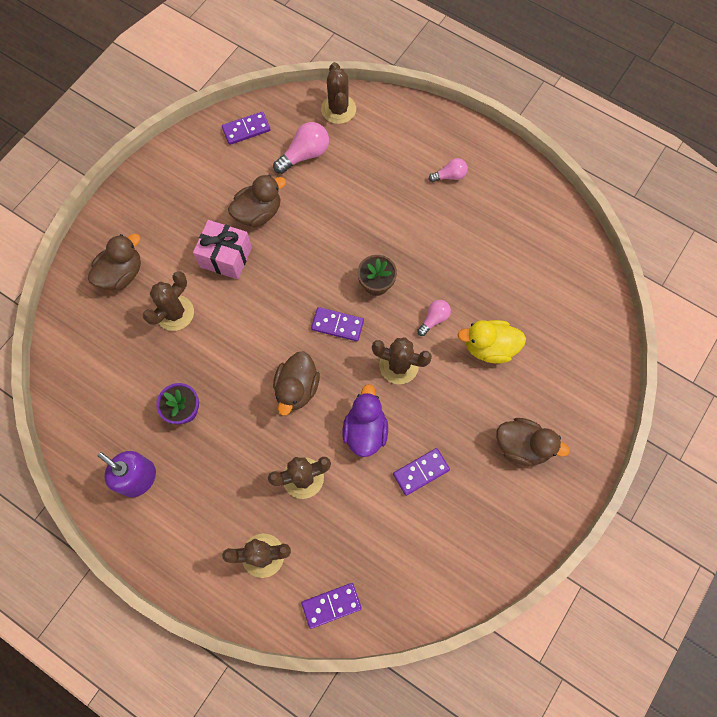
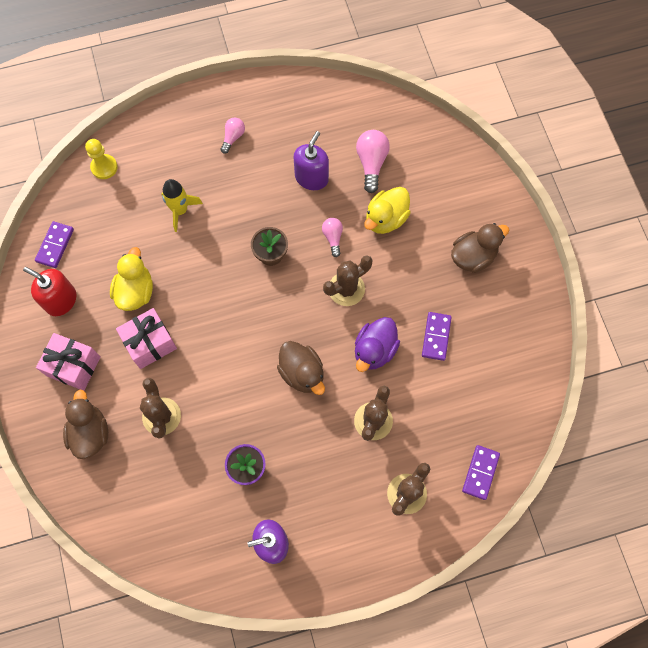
camera: 50 degrees left, 0 degrees up
brown duck [228,175,286,227] -> yellow duck [110,247,153,311]
pink light bulb [273,122,329,174] -> pink light bulb moved to [356,130,390,193]
purple domino [311,307,364,341] -> none
brown cactus [321,62,356,124] -> yellow pawn [85,139,118,179]
purple duck [342,384,388,457] -> purple duck turned 105 degrees counterclockwise [355,317,400,372]
none -> red soap dispenser [23,267,77,316]
none -> pink gift [36,333,101,390]
none -> yellow rocket [162,179,203,232]
none -> purple soap dispenser [294,131,329,190]

